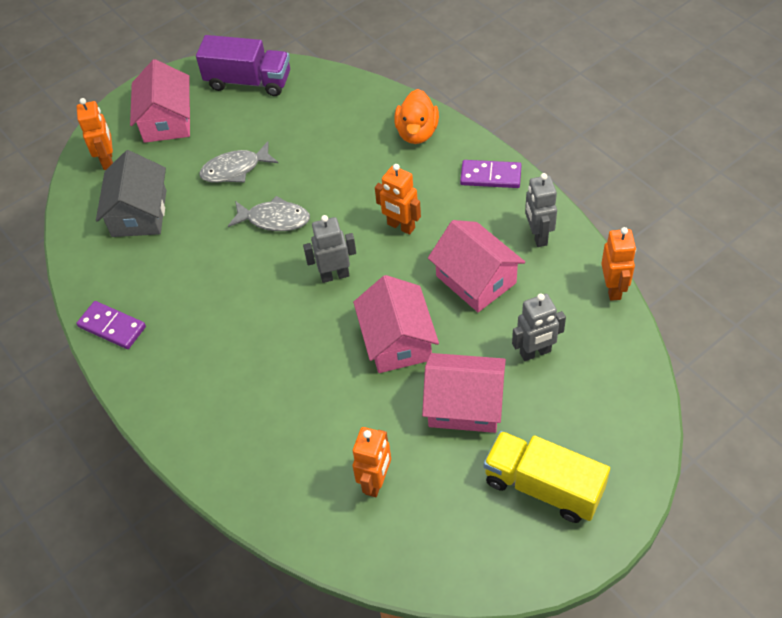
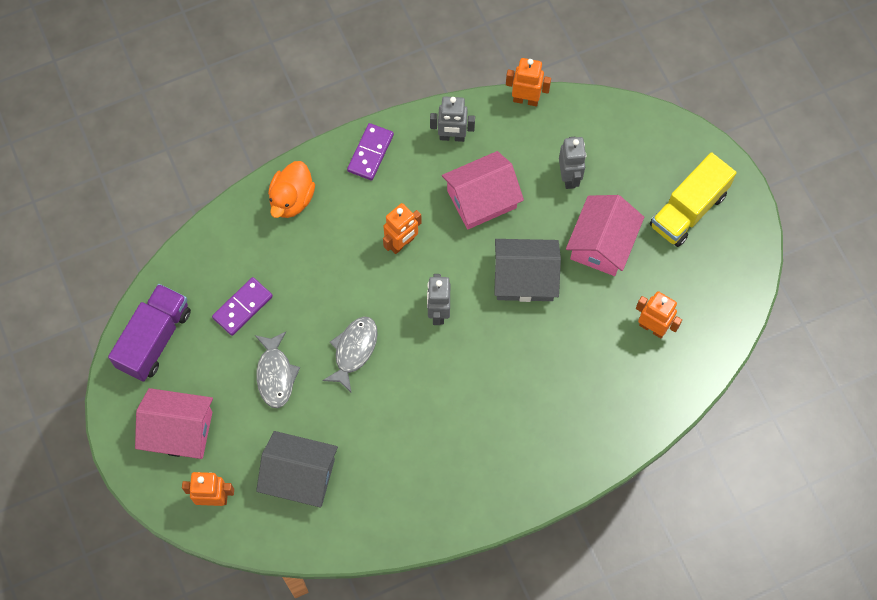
camera: 80 degrees left, 15 degrees up
purple domino [77,301,146,349] -> purple domino moved to [212,277,273,336]
pink house [353,275,439,373] -> grey house [494,239,561,302]
orange duck [394,89,439,144] -> orange duck turned 90 degrees clockwise [268,161,315,218]

